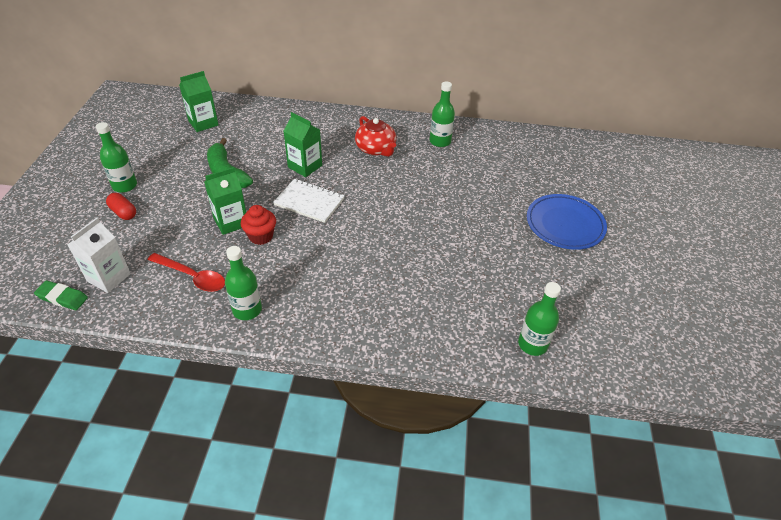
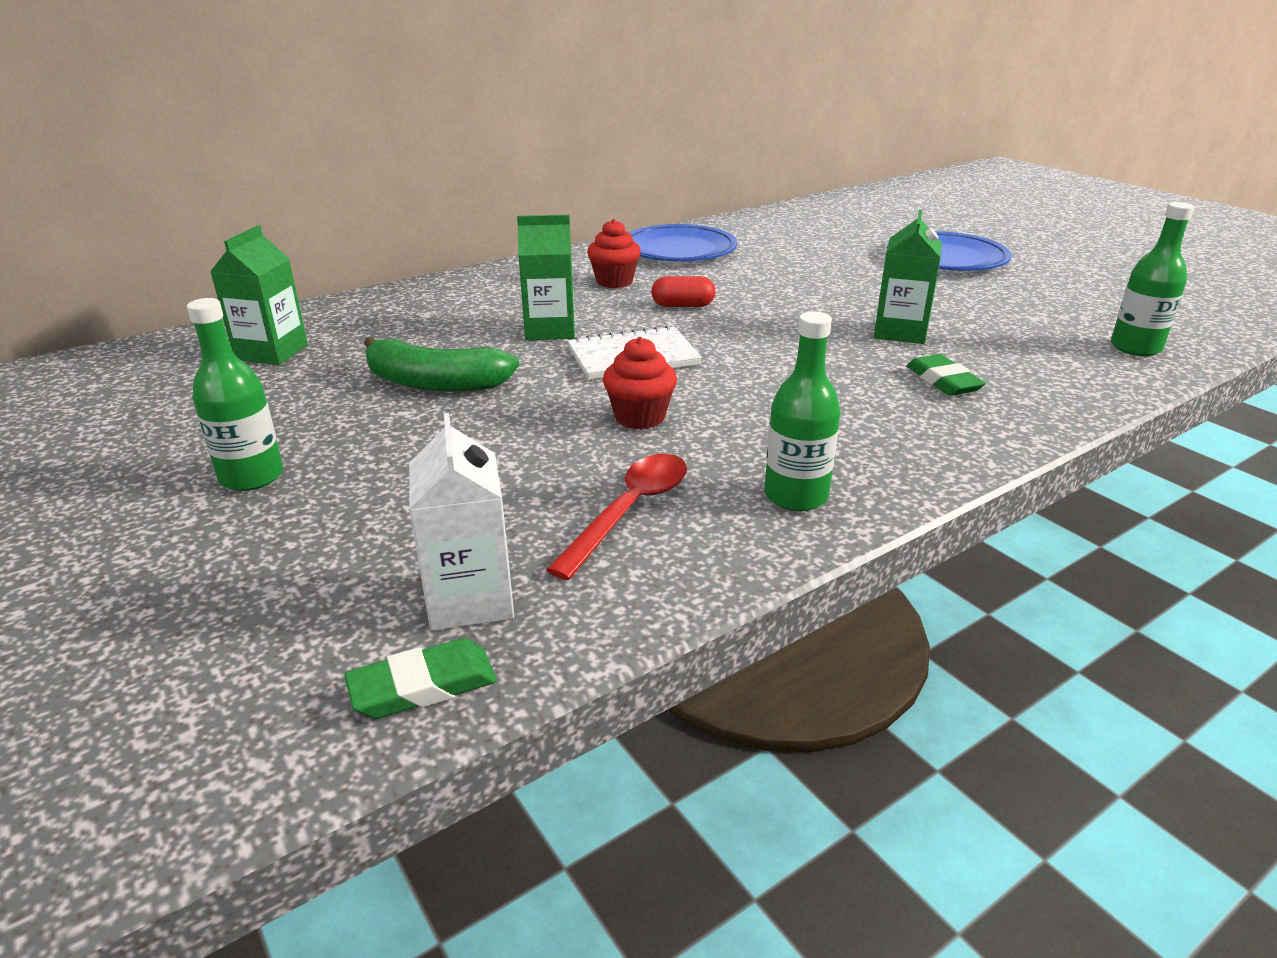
camera: 40 degrees left, 15 degrees down
red capsule [106,193,136,220] -> red capsule moved to [651,276,716,307]
red spoon [148,253,225,292] -> red spoon turned 45 degrees counterclockwise [546,454,687,580]
green carton [204,167,246,235] -> green carton moved to [874,210,942,344]
red teapot [355,116,396,157] -> red cupcake [587,219,641,288]
green bottle [430,81,455,147] -> blue plate [629,224,737,261]
none -> green eraser [907,354,986,396]

